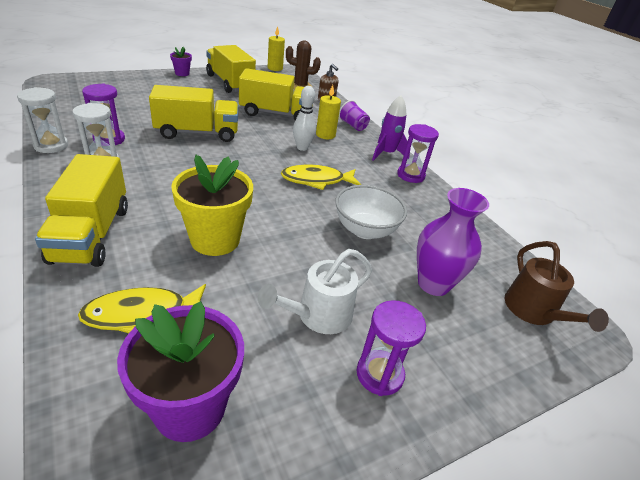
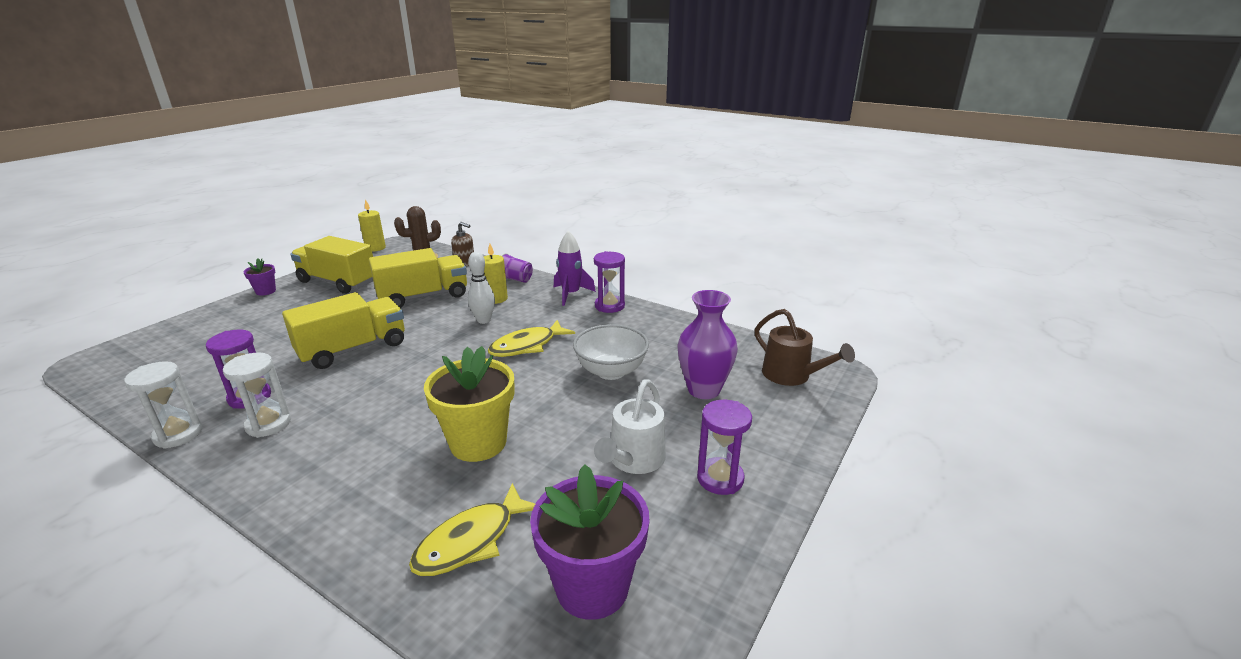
camera: 25 degrees left, 10 degrees down
yellow truck [35,154,128,267] -> none

